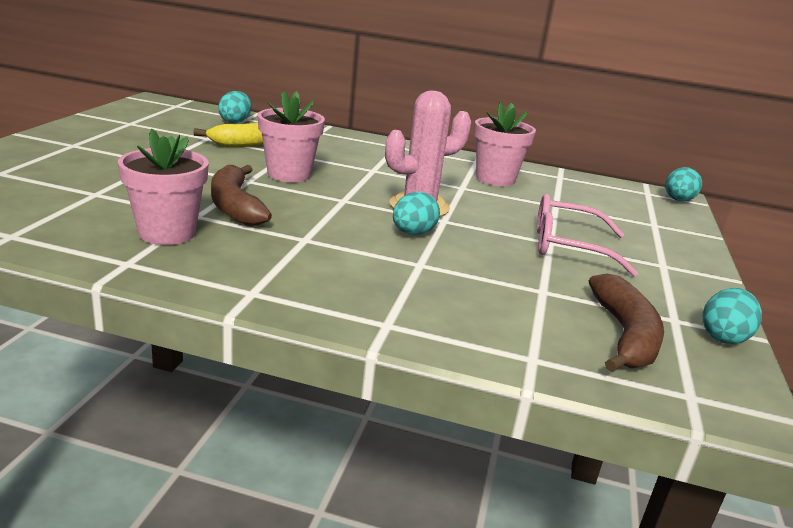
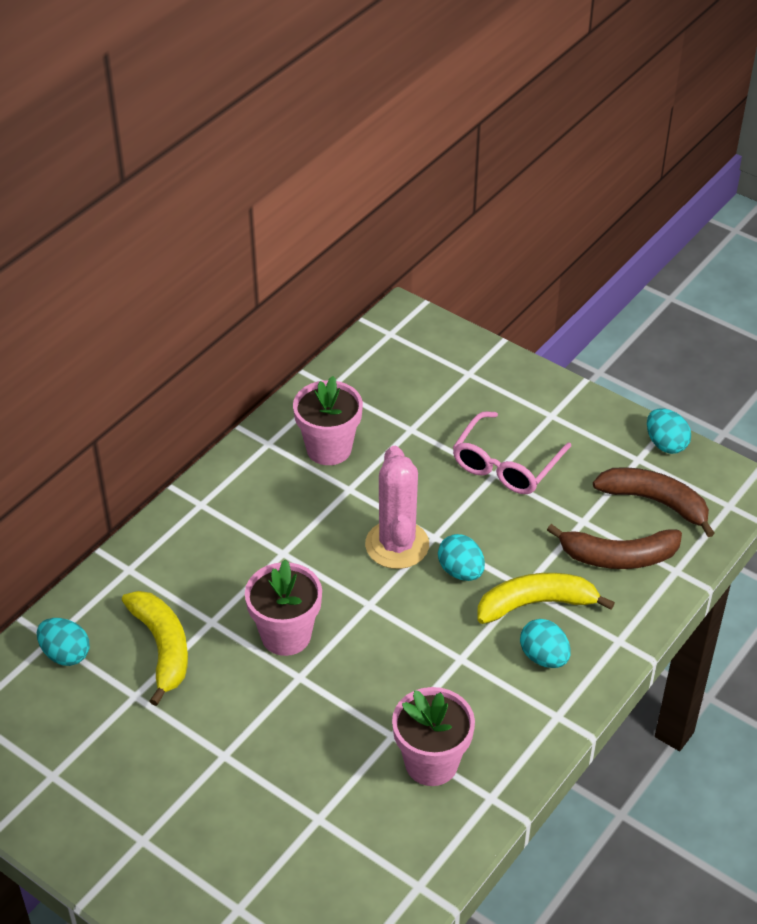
camera: 65 degrees left, 20 degrees up
brown banana [211,165,272,226] -> brown banana moved to [547,524,682,569]
turquoise egg [666,167,702,201] -> turquoise egg moved to [520,619,571,668]
none -> yellow banana [477,573,615,624]

